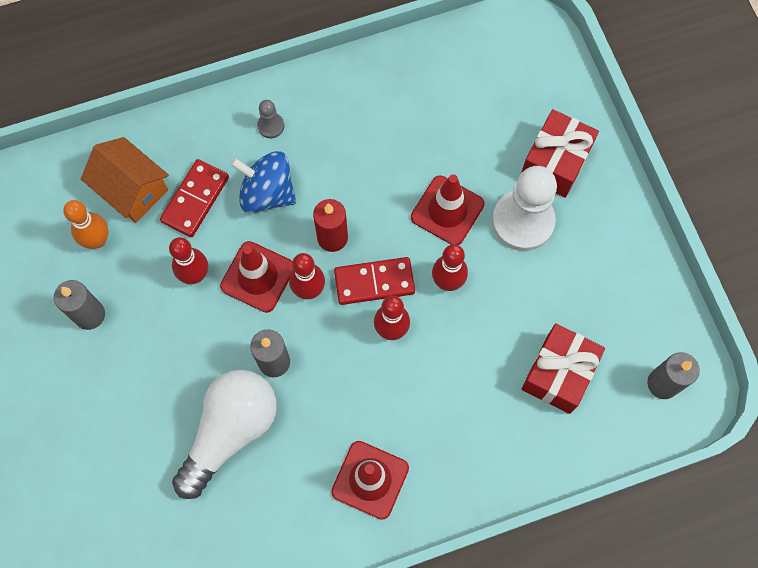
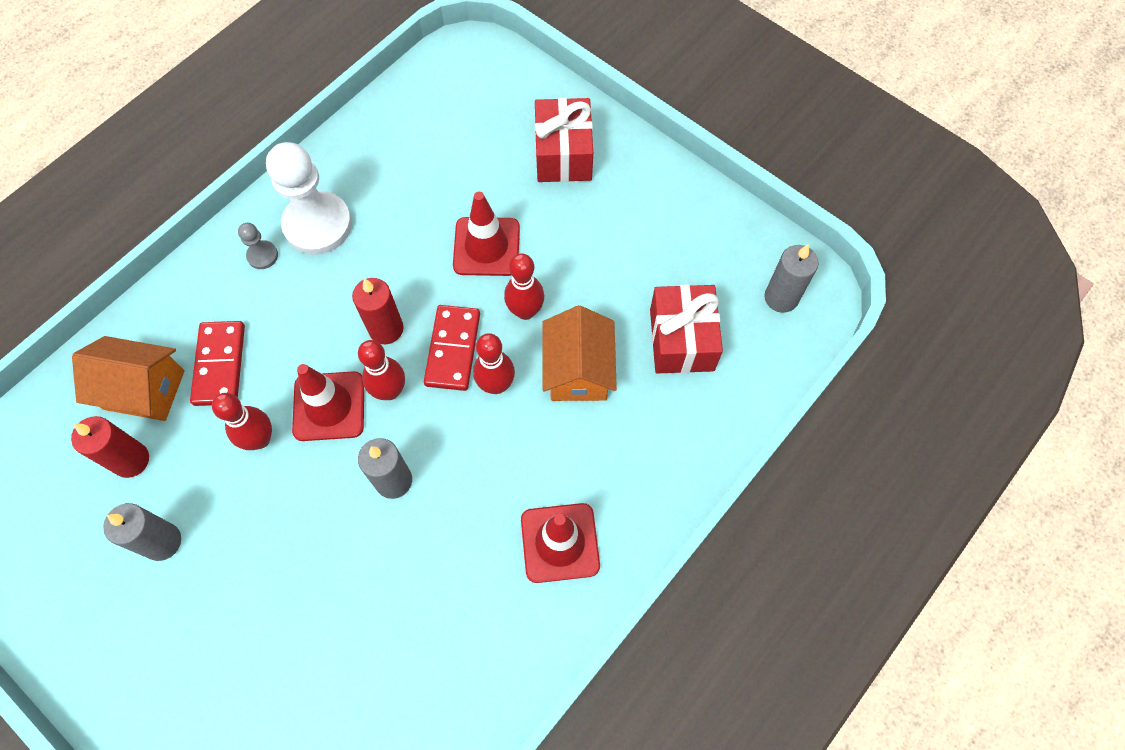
camera: 30 degrees left, 5 degrees down
orange bowling pin [63,200,108,249] -> red candle [71,416,149,478]
white light bulb [172,369,277,499] -> none
blue spinning top [230,151,296,213] -> none
red domino [334,257,415,305] -> red domino turned 45 degrees counterclockwise [424,305,480,391]
white pawn [492,166,557,251] -> white pawn moved to [266,142,352,255]
none -> orange house [542,306,617,401]

